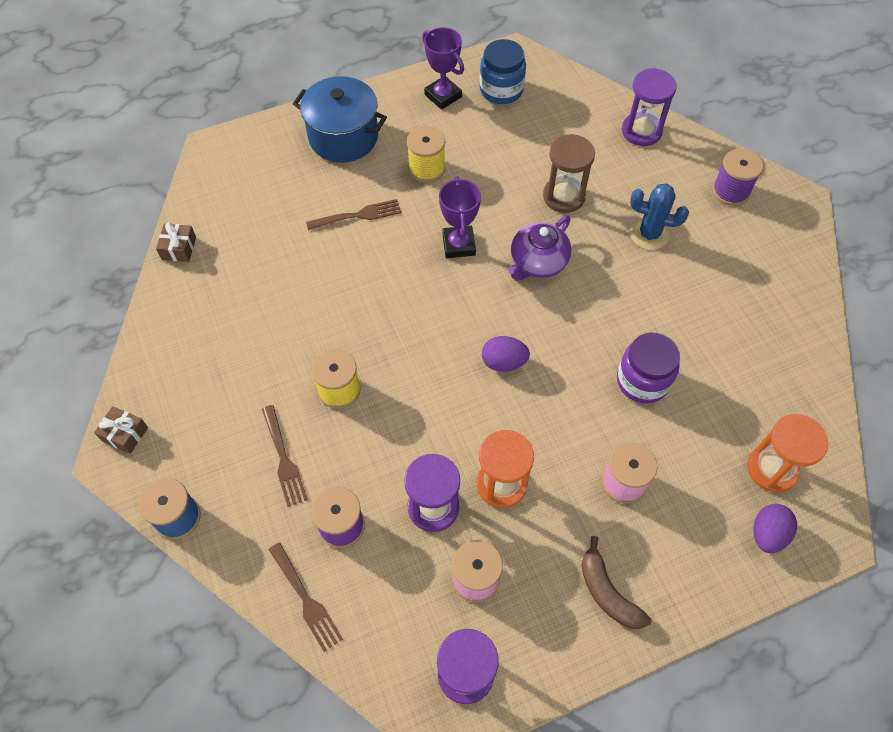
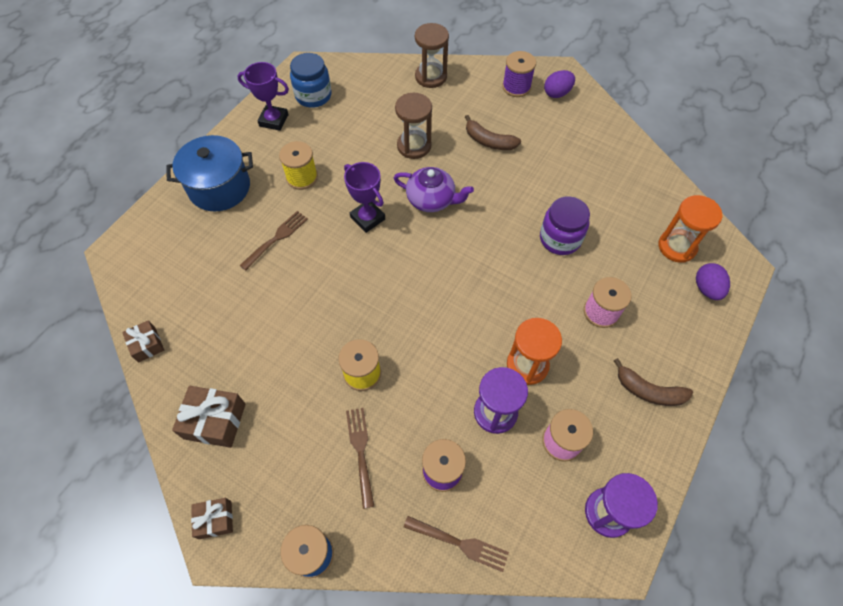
camera: 35 degrees left, 0 degrees up
brown fork [262,405,307,507] -> brown fork turned 135 degrees counterclockwise [346,408,374,509]
purple egg [482,336,530,372] -> purple egg moved to [544,70,575,98]
purple teapot [508,215,571,281] -> purple teapot turned 75 degrees counterclockwise [394,167,474,212]
purple hourglass [622,68,677,146] -> brown hourglass [415,23,449,88]
blue cactus [630,183,689,250] -> brown banana [465,115,521,150]
none -> brown gift [172,386,246,448]

